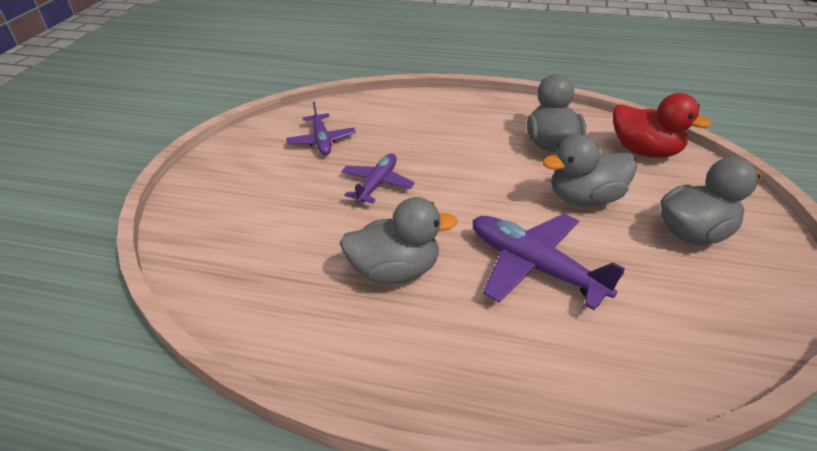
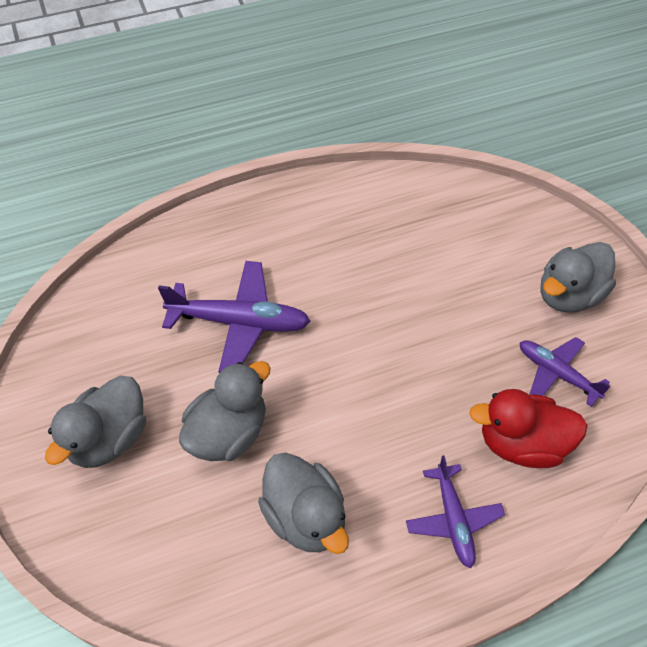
camera: 145 degrees right, 15 degrees up
grey duck [339,197,458,284] -> grey duck moved to [541,242,616,313]
purple plane [342,153,415,203] -> purple plane moved to [406,455,505,568]
red duck [613,93,712,158] -> red duck moved to [469,389,588,468]

